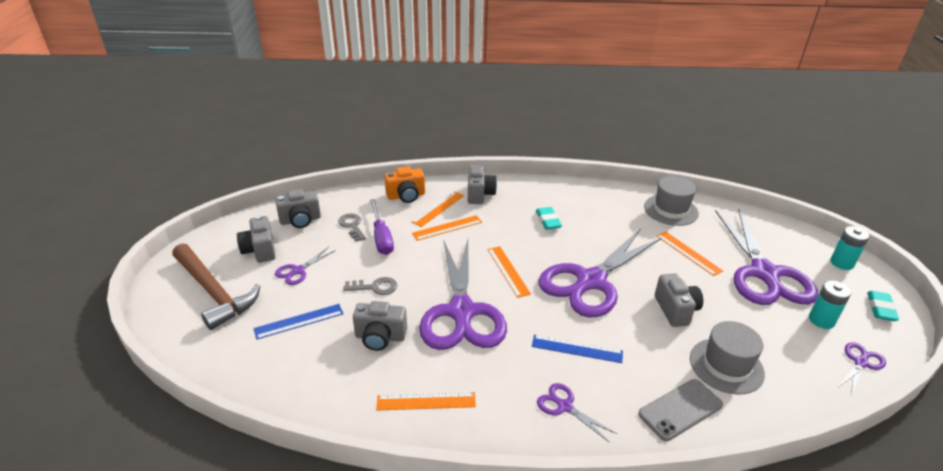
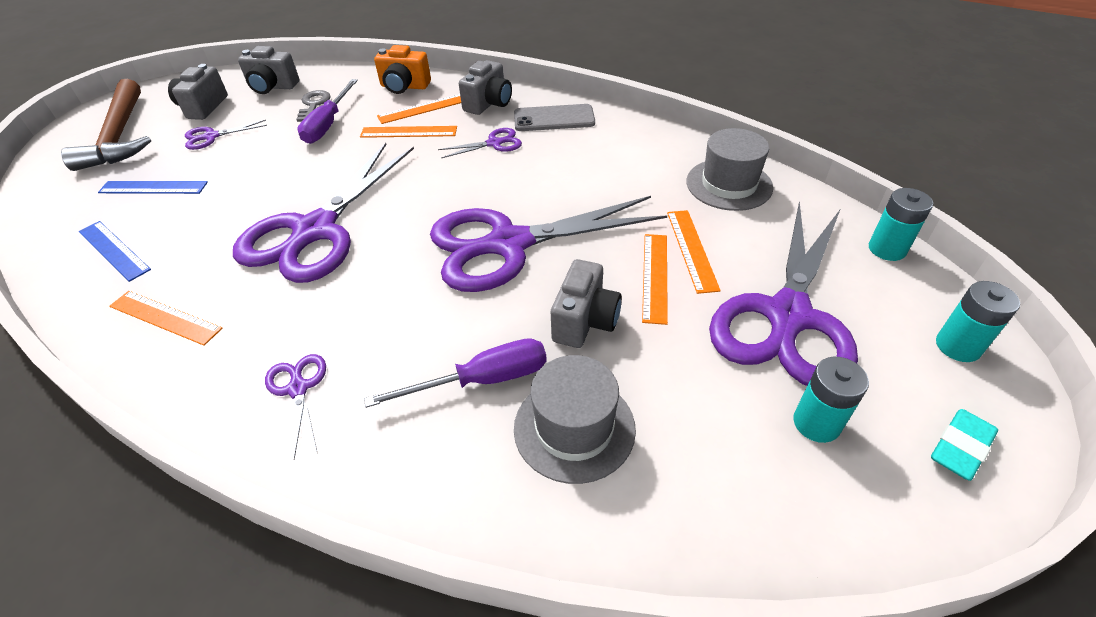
camera: 30 degrees right, 10 degrees up
grey key [343,277,397,295] -> none
grey camera [353,301,407,351] -> none
orange ruler [487,246,531,298] -> orange ruler moved to [642,234,668,325]
blue ruler [532,335,623,363] -> blue ruler moved to [79,221,151,282]
turquoise eraser [536,207,562,230] -> none
grey phone [638,379,723,441] -> grey phone moved to [514,104,595,131]
purple scissors [839,342,886,396] -> purple scissors moved to [438,128,522,158]
none -> purple screwdriver [364,338,547,408]
none -> turquoise battery [869,188,933,261]

